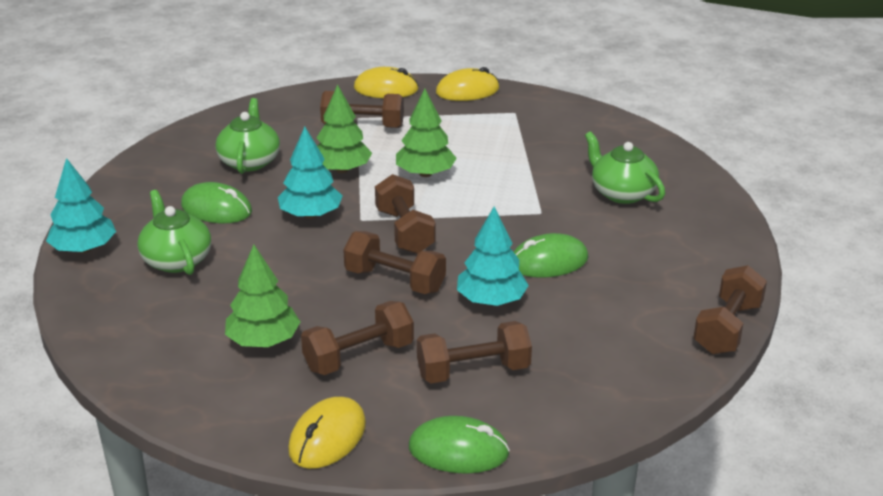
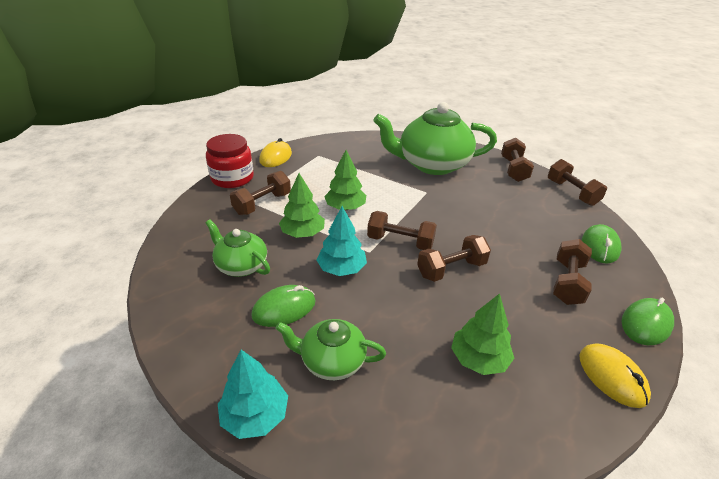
camera: 55 degrees left, 5 degrees up
brown dumbbell [301,301,414,375] -> brown dumbbell moved to [501,138,534,182]
yellow mouse [354,67,419,98] -> red jar [206,134,254,188]
turquoise tree [457,206,529,306] -> none
green mouse [514,233,588,278] -> green mouse moved to [582,224,622,263]
green teapot [585,131,665,204] -> green teapot [373,102,497,175], size x1.90

